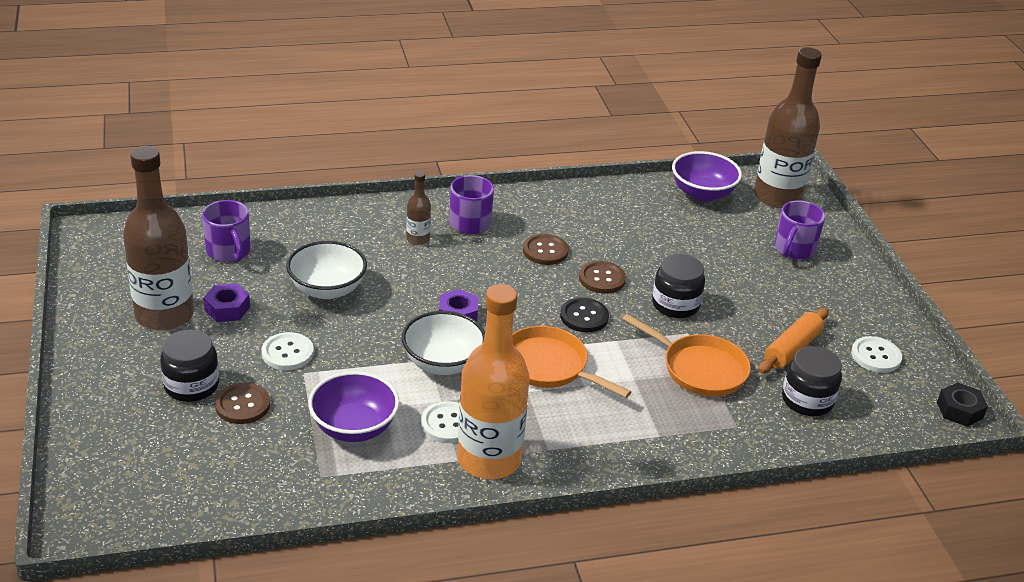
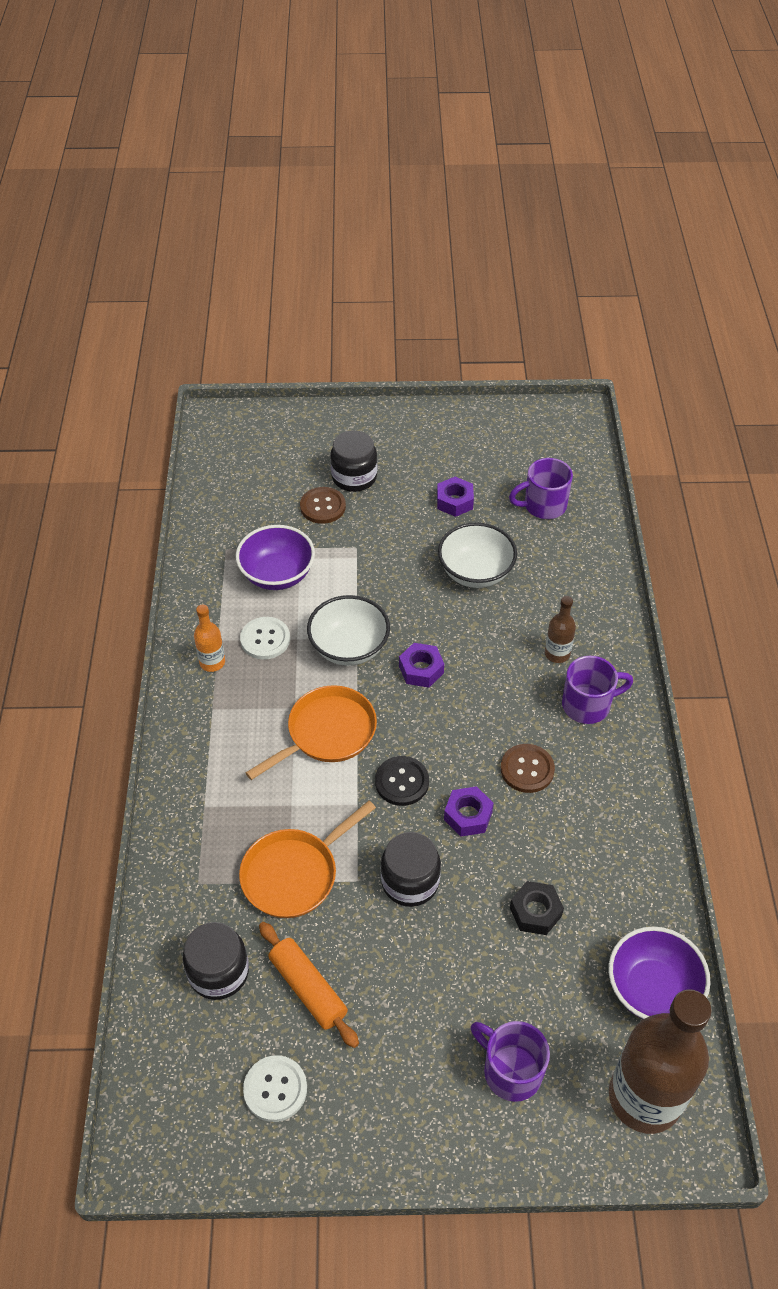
camera: 105 degrees right, 15 degrees up
brown bottle [123,146,194,331] -> none
white button [261,332,314,370] -> none
orange bottle [457,284,529,479] -> orange bottle [194,605,225,672], size x0.44
brown button [579,261,626,294] -> purple nut [444,786,494,837]
black nut [937,382,988,427] -> black nut moved to [510,881,564,935]

